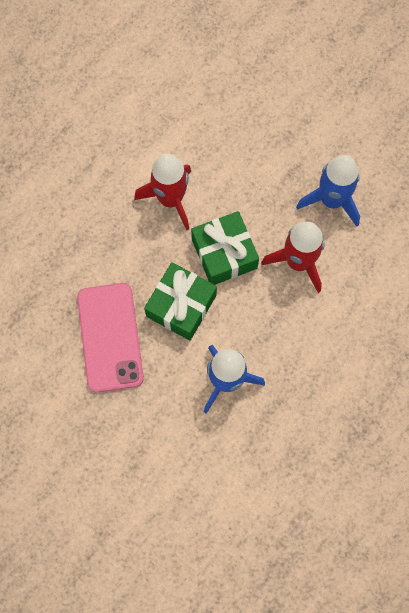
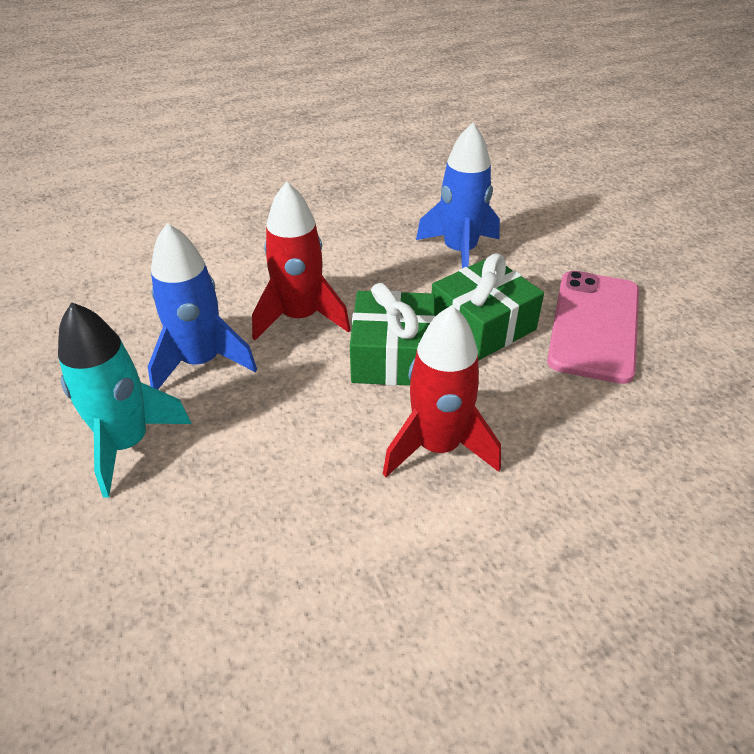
camera: 155 degrees left, 30 degrees down
none -> turquoise rocket [58,302,192,498]

